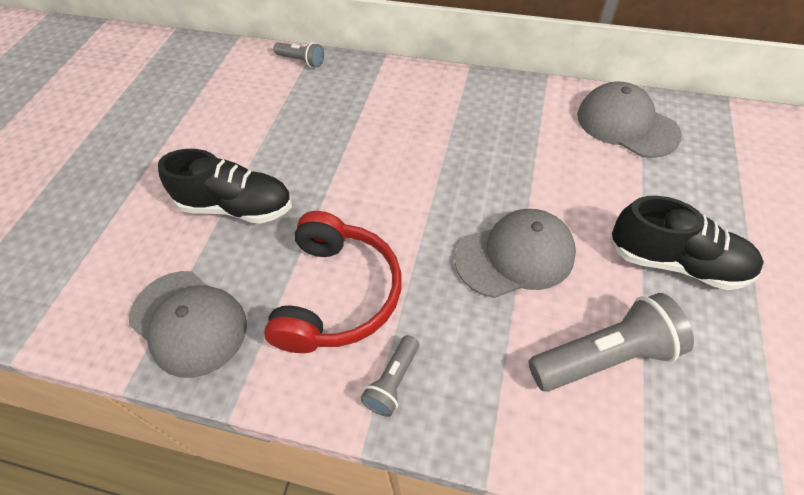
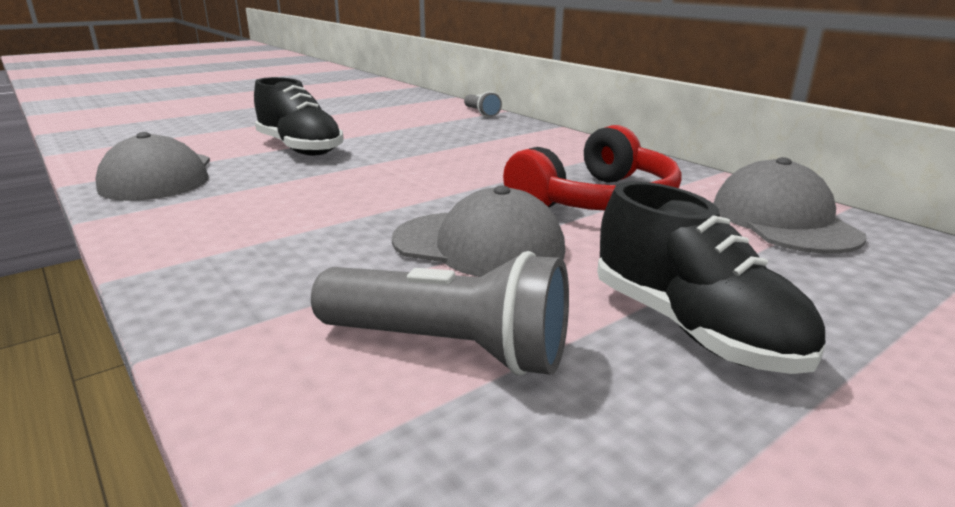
camera: 35 degrees right, 30 degrees down
red headphones [264,211,402,353] -> red headphones moved to [503,125,682,210]
grey flashlight [360,335,419,417] -> none

